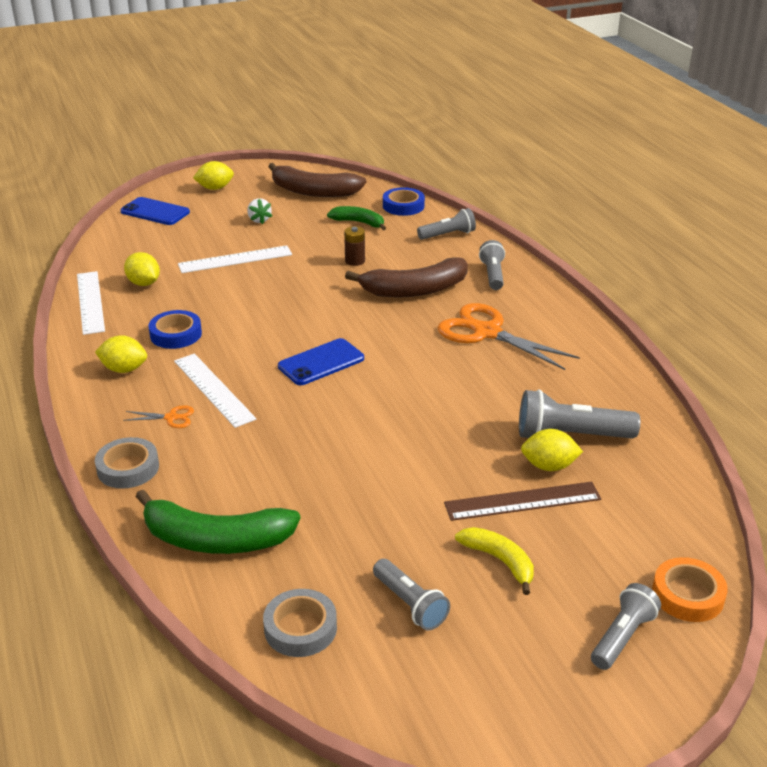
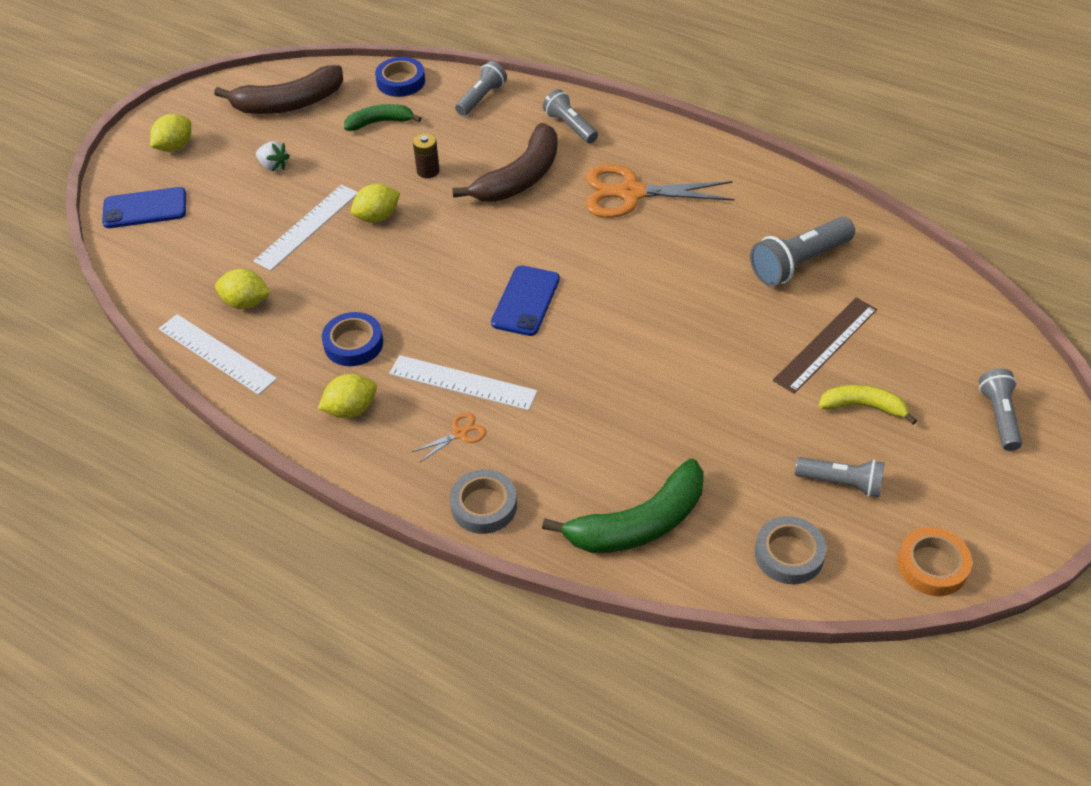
camera: 35 degrees left, 15 degrees up
yellow lemon [521,429,583,471] -> yellow lemon moved to [351,184,400,223]
orange tape [652,557,728,622] -> orange tape moved to [897,527,972,596]

